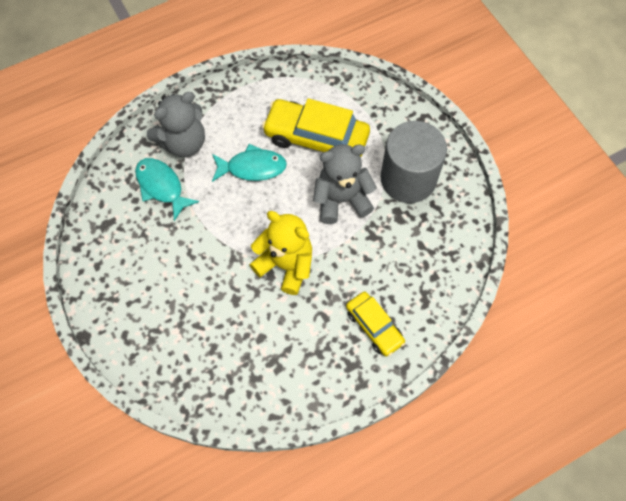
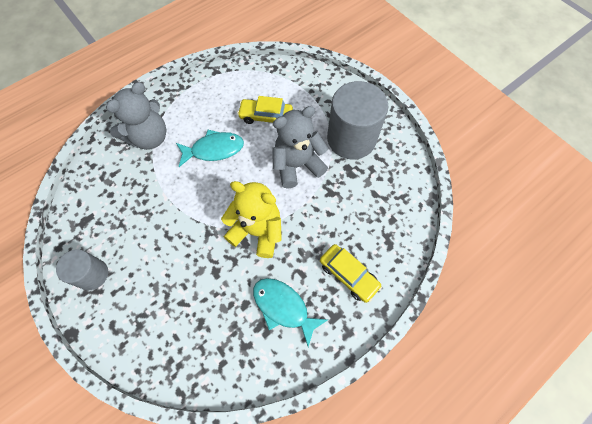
camera: 10 degrees left, 0 degrees up
turquoise fish [135,158,199,221] -> turquoise fish moved to [253,278,328,347]
yellow car [262,98,370,156] -> yellow car [237,96,293,124], size x0.59
none -> grey cylinder [56,249,108,290]

